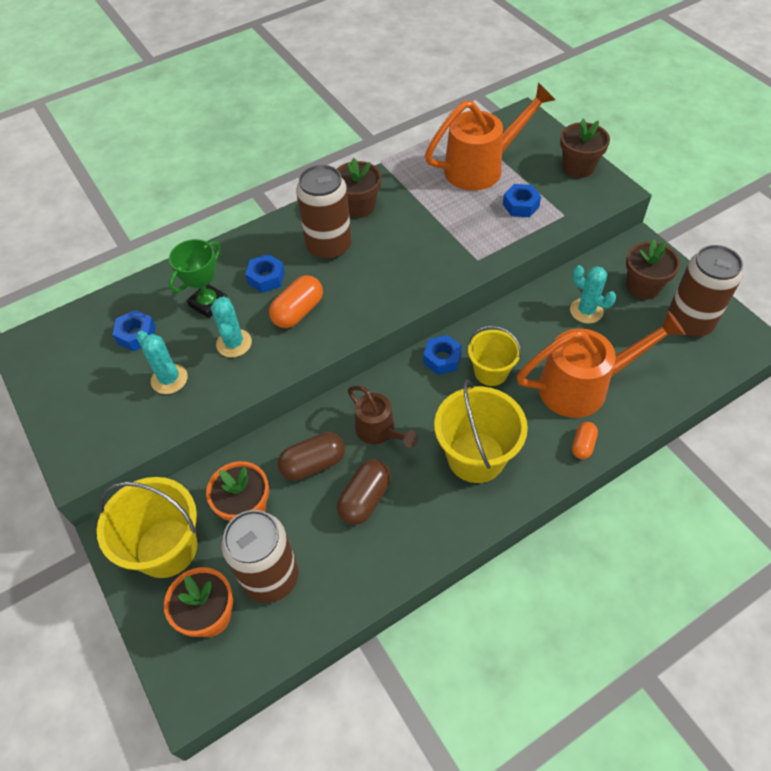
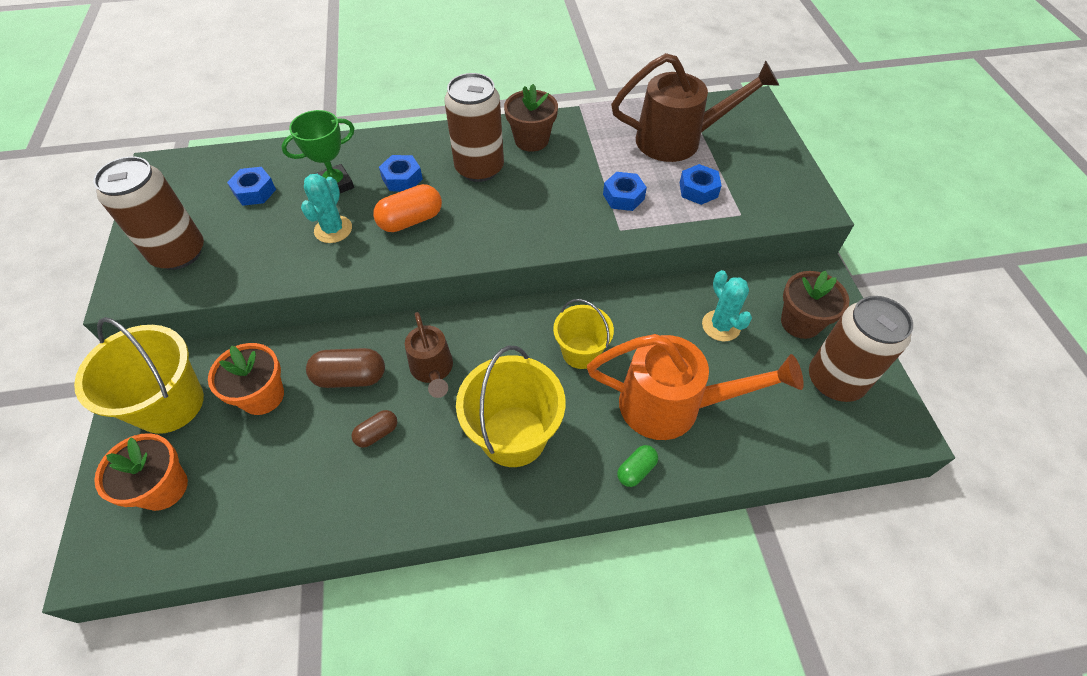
camera: 20 degrees right, 0 degrees up
turquoise cactus [136,331,188,394] -> none
brown can [222,510,299,603] -> brown can moved to [93,156,204,270]
brown capsule [337,459,391,525] -> brown capsule [352,410,397,448], size x0.60
blue nut [423,335,462,375] -> blue nut moved to [603,172,647,211]
orange watering can [425,83,555,191] -> brown watering can [611,53,779,162]
brown flower pot [560,119,610,178] -> none
orange capsule [572,422,598,459] -> green capsule [617,445,658,487]

